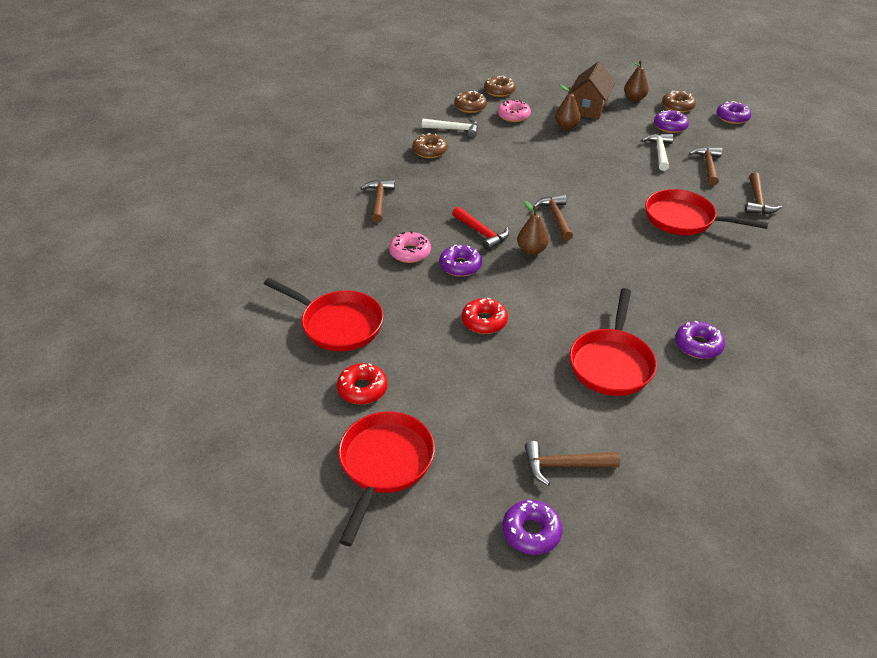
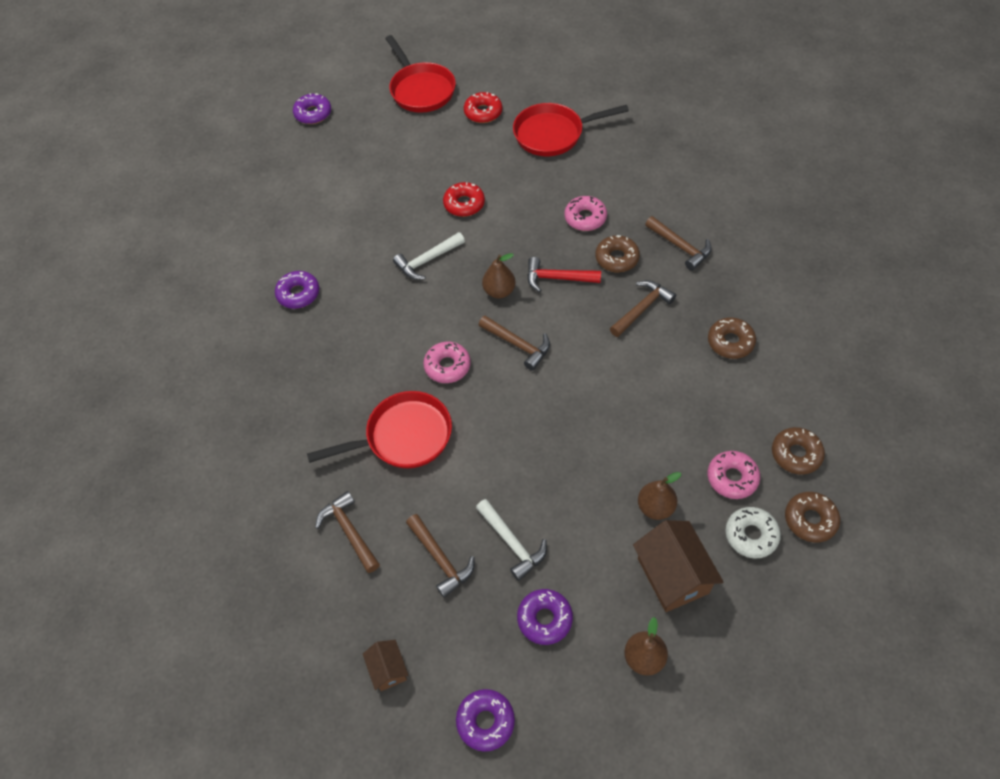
camera: 140 degrees right, 15 degrees up
white hammer [422,118,478,138] -> white hammer moved to [393,232,465,280]
purple donut [439,245,482,277] -> none
brown hammer [525,441,620,486] -> brown hammer moved to [610,280,676,337]
red pan [570,288,657,396] -> none
brown donut [662,91,696,113] -> brown donut moved to [595,235,640,273]
none -> brown house [363,640,409,691]
none -> pink donut [423,342,471,383]
none -> white donut [726,507,781,558]

